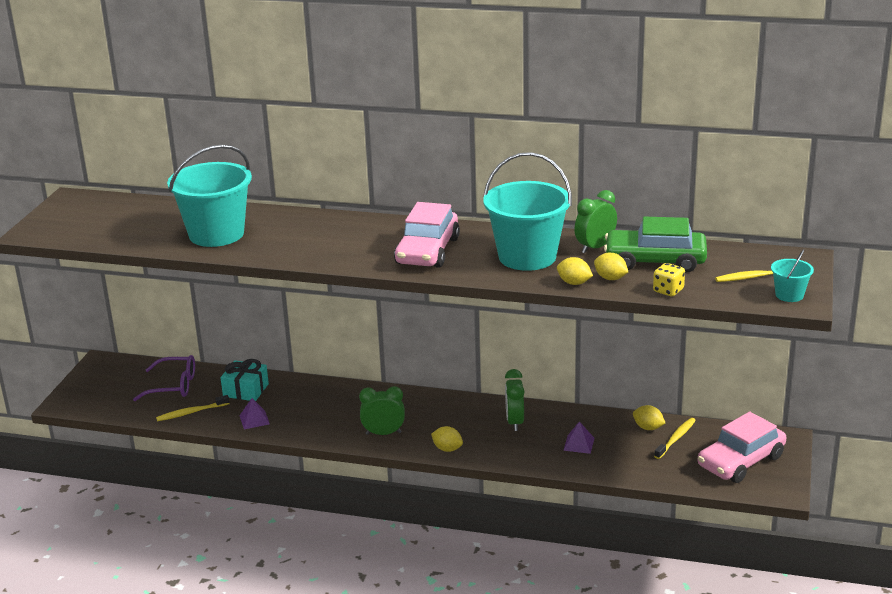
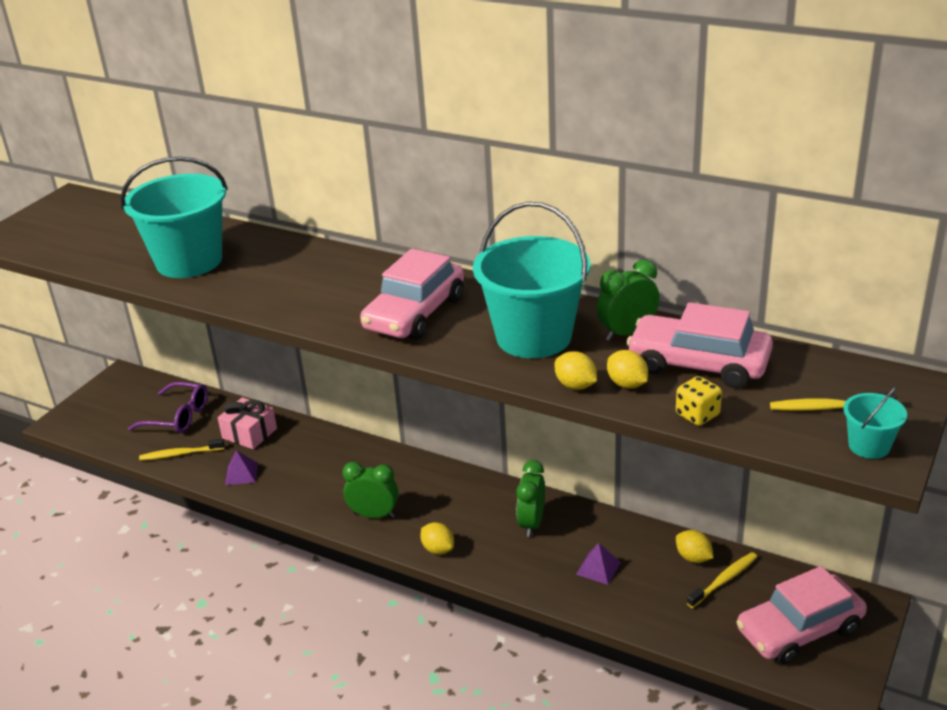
camera: 15 degrees right, 5 degrees up
turquoise gift [221,359,269,401] -> pink gift [218,397,277,449]
green car [604,217,707,273] -> pink car [626,302,773,388]

